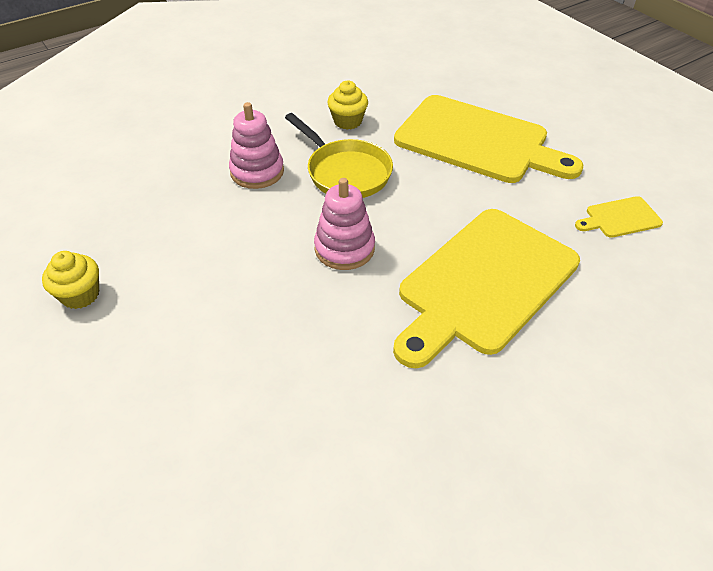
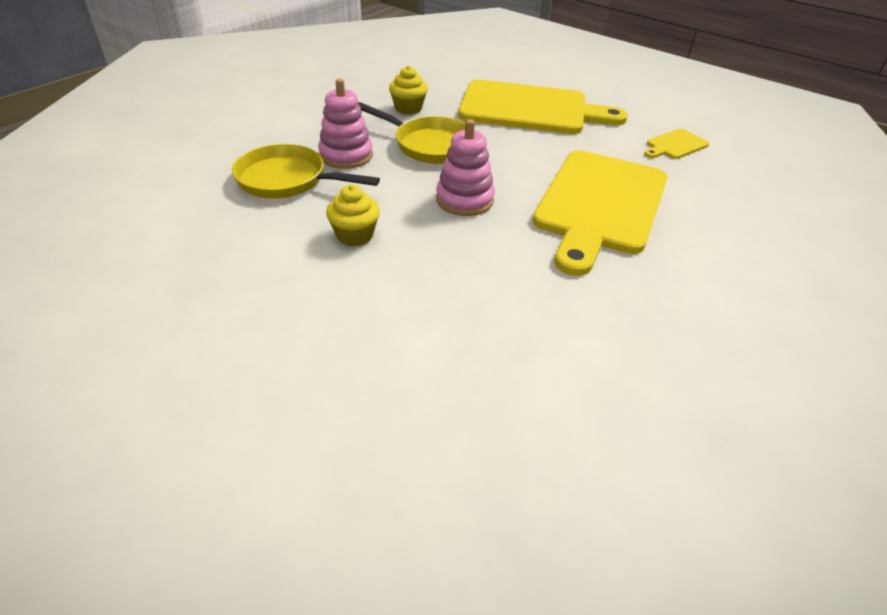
camera: 20 degrees left, 5 degrees down
yellow cupcake [42,251,99,309] -> yellow cupcake moved to [326,185,380,246]
none -> yellow pan [232,144,380,199]

